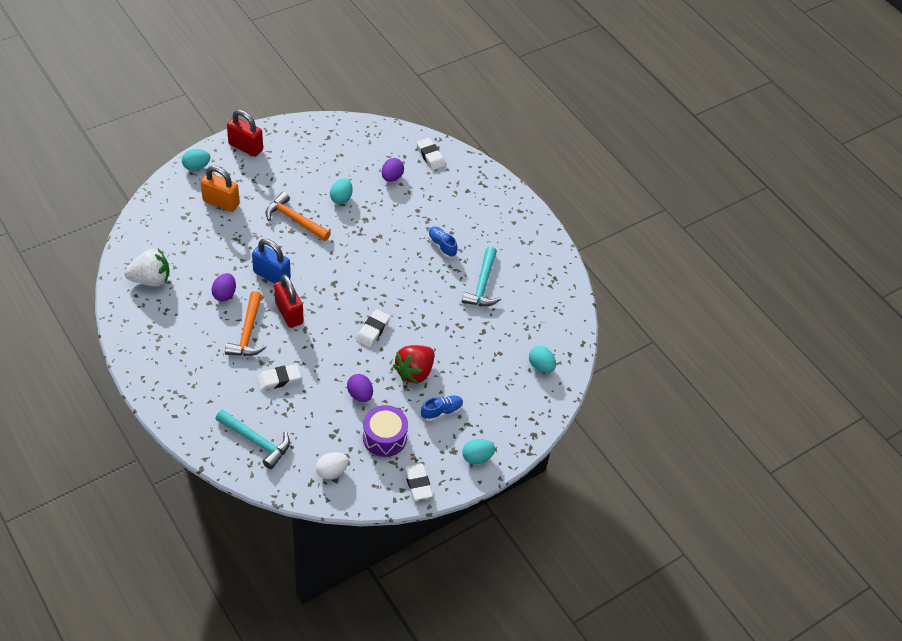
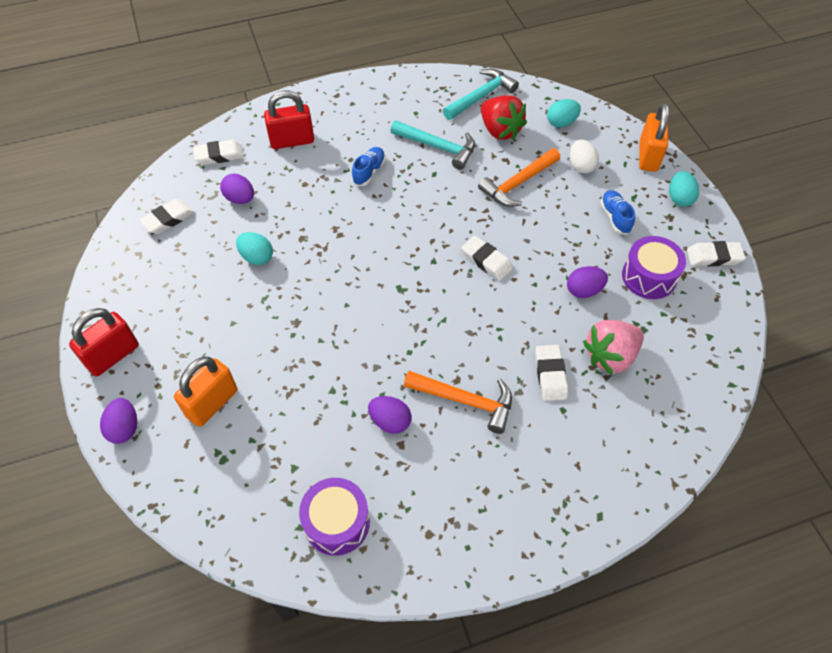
camera: 70 degrees left, 5 degrees up
white strawberry [124,249,169,286] -> purple drum [299,478,370,556]
turquoise egg [182,149,210,171] -> purple egg [100,398,137,444]
turquoise hammer [215,409,290,469] -> turquoise hammer moved to [443,69,519,120]
blue padlock [252,239,291,284] -> none
orange hammer [266,192,331,241] -> orange hammer moved to [478,148,560,207]
red padlock [274,275,304,328] -> red padlock moved to [264,91,314,149]
white egg [316,452,349,479] -> white egg moved to [570,139,599,174]
red strawberry [393,345,435,384] -> red strawberry moved to [481,95,527,140]
blue shoe [428,227,457,258] -> blue shoe turned 135 degrees clockwise [352,147,385,186]
none -> white eraser [139,199,195,234]
none -> pink strawberry [583,320,644,375]
none -> orange padlock [639,103,669,172]

